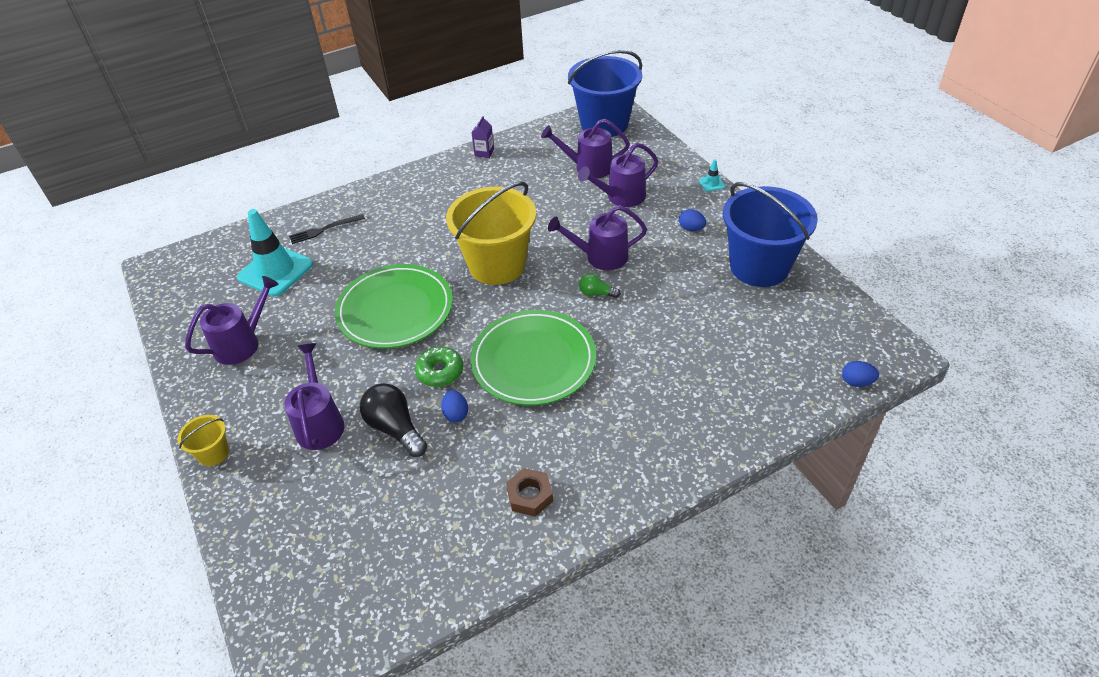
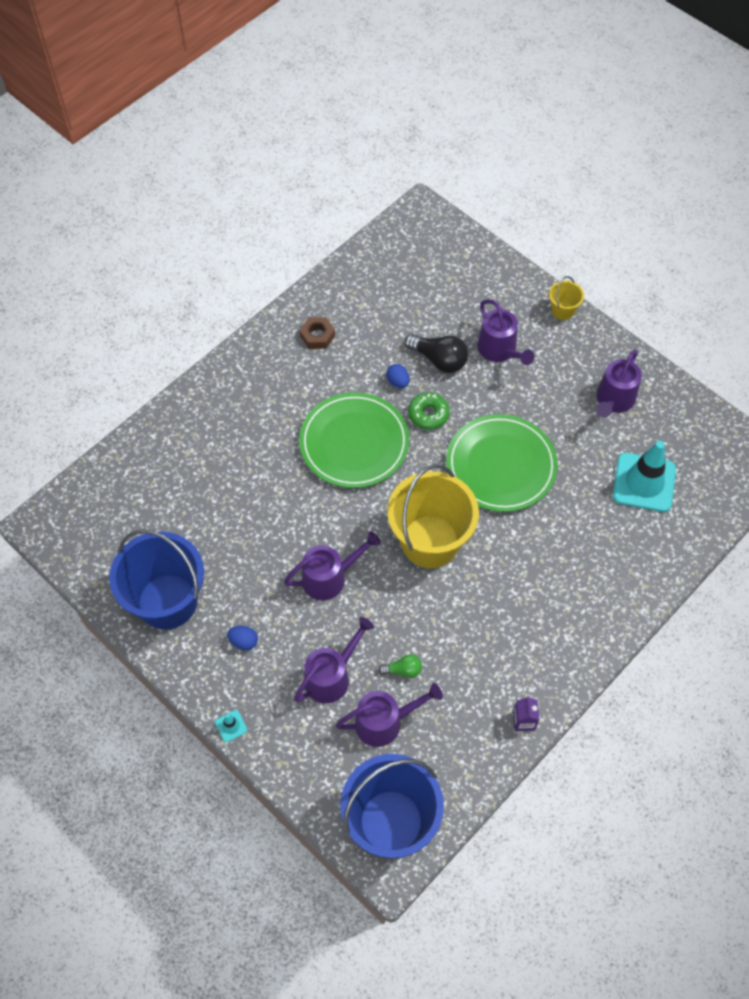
camera: 160 degrees right, 15 degrees up
black fork [289,214,365,244] -> none
green light bulb [579,274,621,298] -> green light bulb moved to [378,654,422,678]
blue egg [842,361,879,387] -> none

